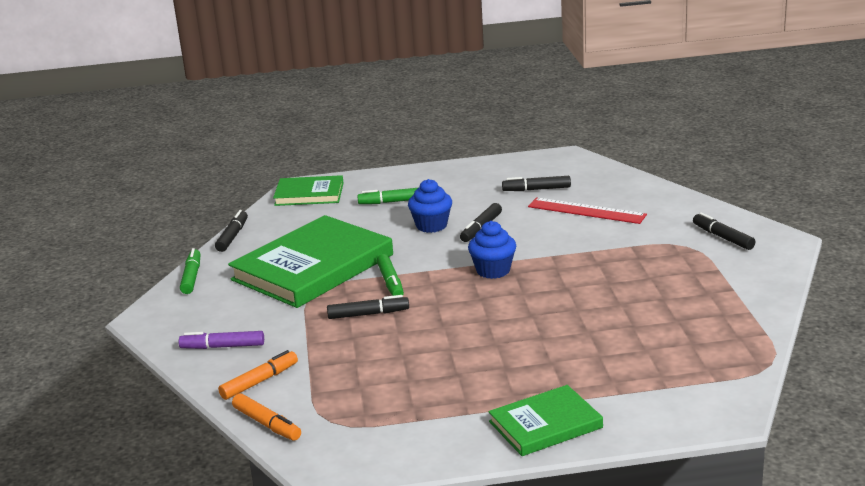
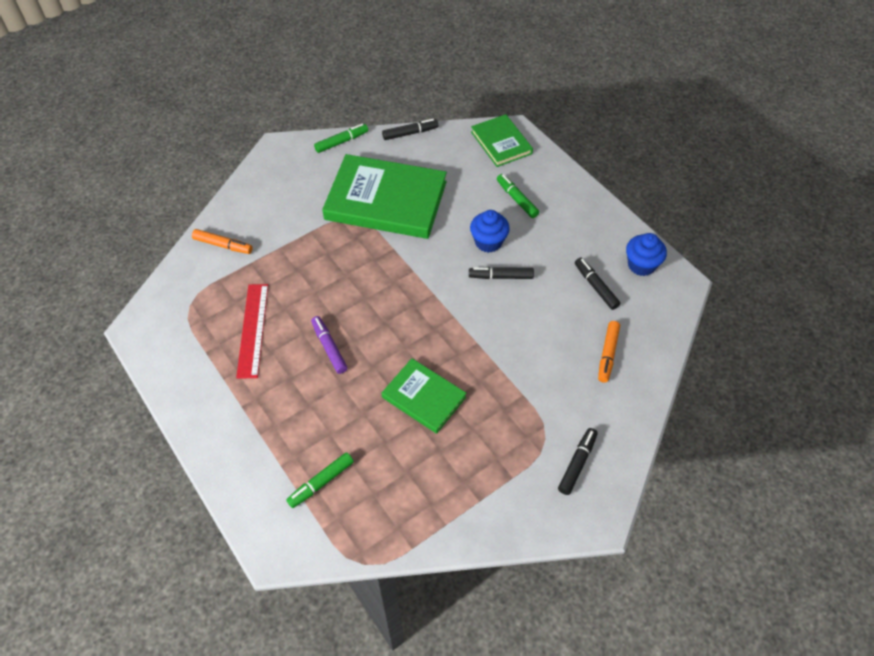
camera: 60 degrees right, 30 degrees up
purple marker [179,331,264,349] -> purple marker moved to [311,316,348,374]
orange marker [232,393,301,441] -> orange marker moved to [598,321,620,383]
black marker [327,295,409,319] -> none
green marker [377,254,404,296] -> green marker moved to [286,452,354,508]
blue cupcake [468,221,516,279] -> blue cupcake moved to [626,233,667,276]
green book [488,385,603,456] -> green book moved to [381,358,466,434]
red ruler [528,198,647,224] -> red ruler moved to [236,284,268,379]

